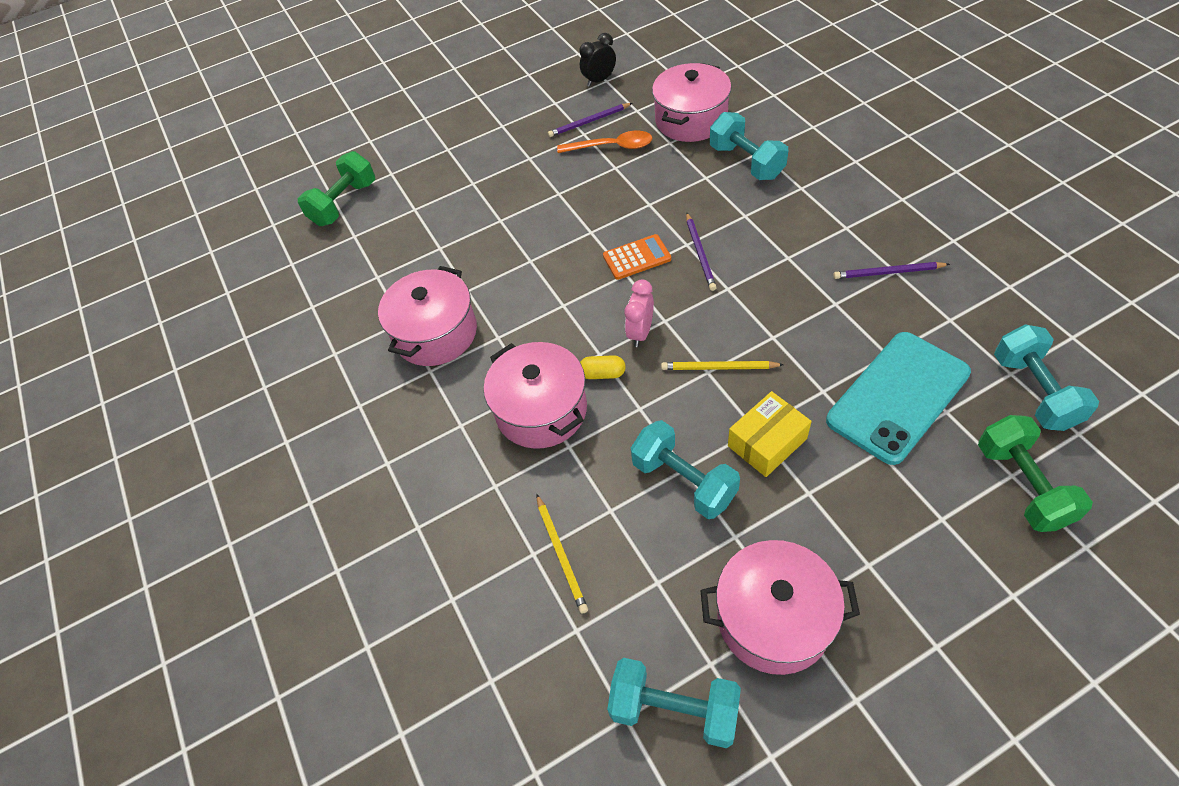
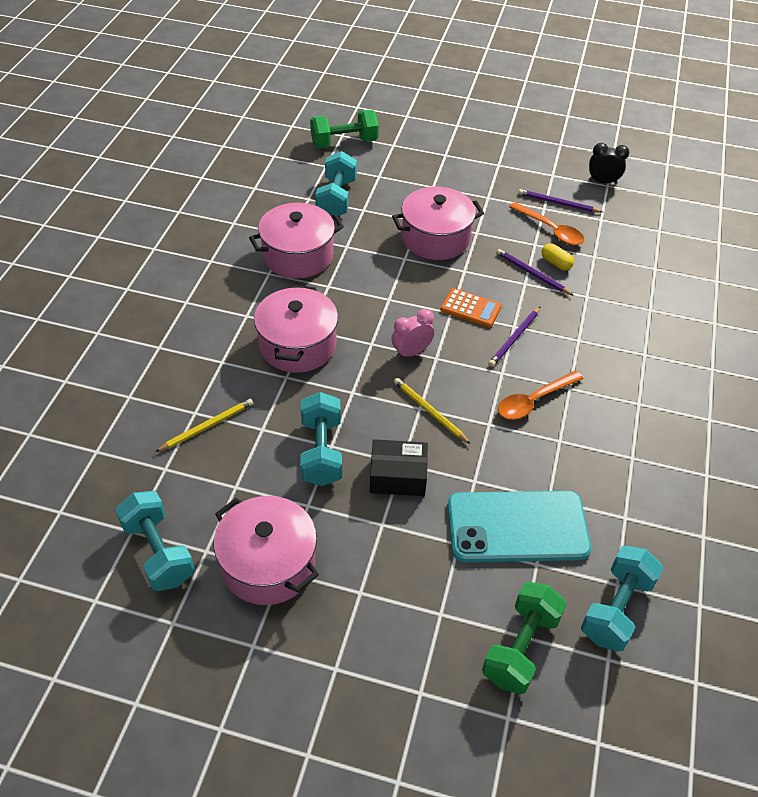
camera: 35 degrees right, 5 degrees down
yellow pencil [536,494,588,614] -> yellow pencil turned 150 degrees counterclockwise [155,399,253,452]
yellow capsule [580,355,626,379] -> yellow capsule moved to [541,243,574,270]
pink pot [652,63,731,142] -> pink pot moved to [392,187,484,260]
turquoise dumbbell [710,112,788,180] -> turquoise dumbbell moved to [315,151,357,216]
yellow box [728,391,812,477] -> black box [370,439,428,496]
purple pencil [833,262,950,279] -> purple pencil moved to [496,249,574,296]
none -> orange spoon [498,371,583,419]

